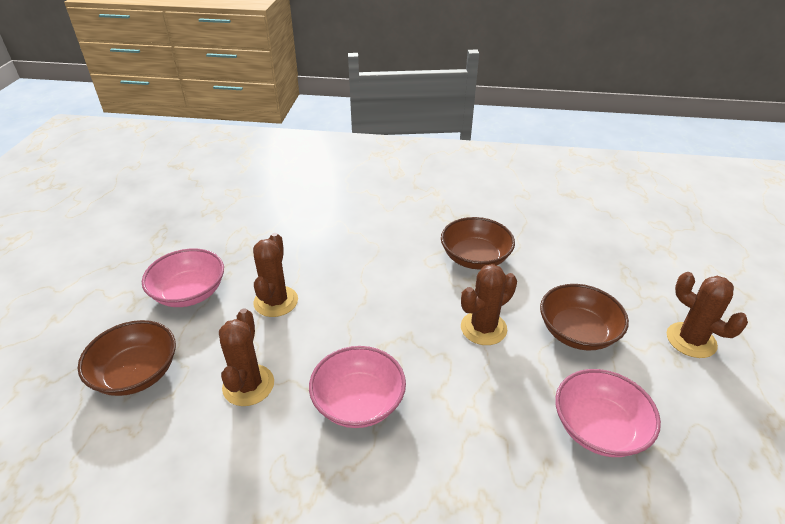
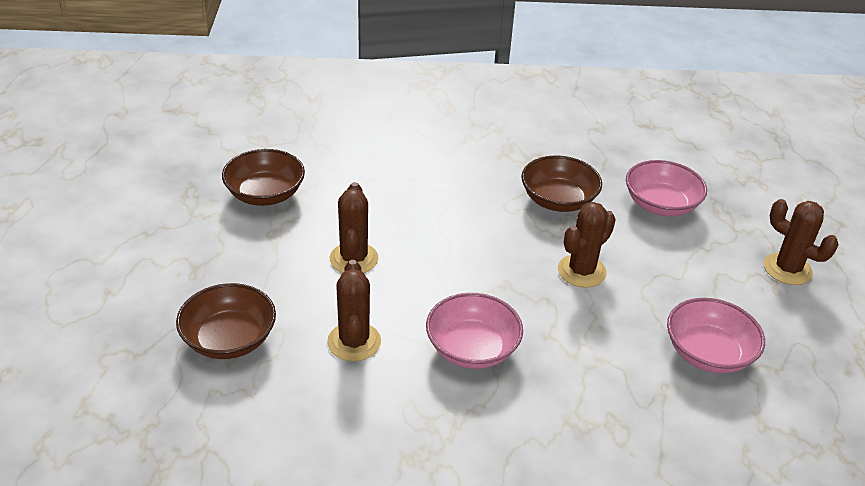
camera: 10 degrees left, 0 degrees up
pink bowl [142,248,224,307] -> pink bowl moved to [626,160,707,217]
brown bowl [540,284,629,351] -> brown bowl moved to [222,149,305,206]

